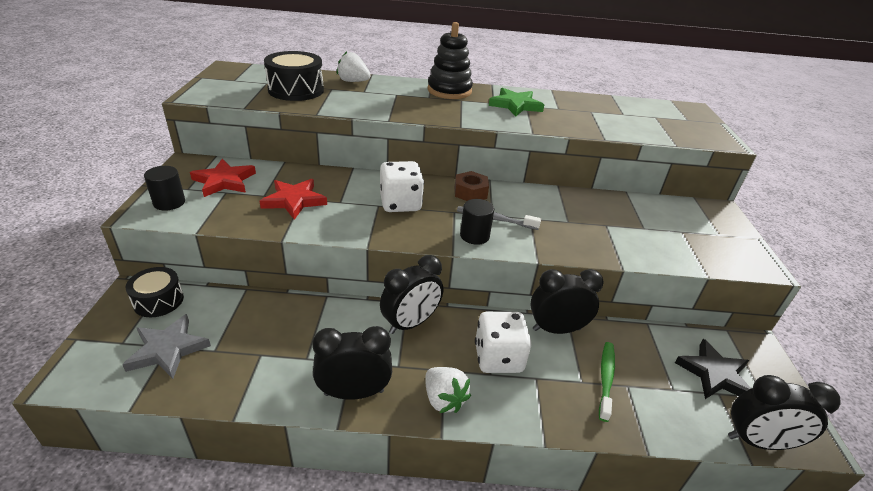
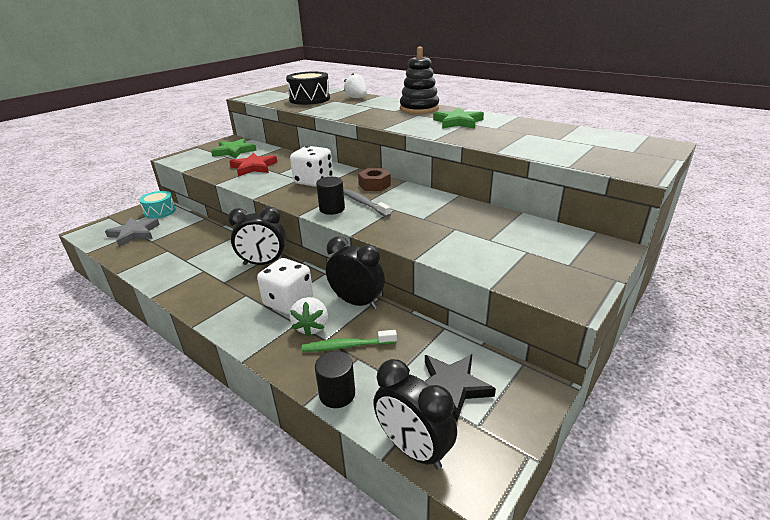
camera: 40 degrees right, 5 degrees down
black drum [126,267,184,317] -> turquoise drum [139,191,176,219]
black cylinder [144,166,185,211] -> black cylinder moved to [315,351,355,408]
red star [190,159,256,197] -> green star [211,138,257,158]
black clock [312,326,392,400] -> none
white strawberry [425,367,471,413] -> white strawberry moved to [289,297,328,337]
green toothbrush [599,342,615,422] -> green toothbrush turned 150 degrees counterclockwise [302,330,397,352]

